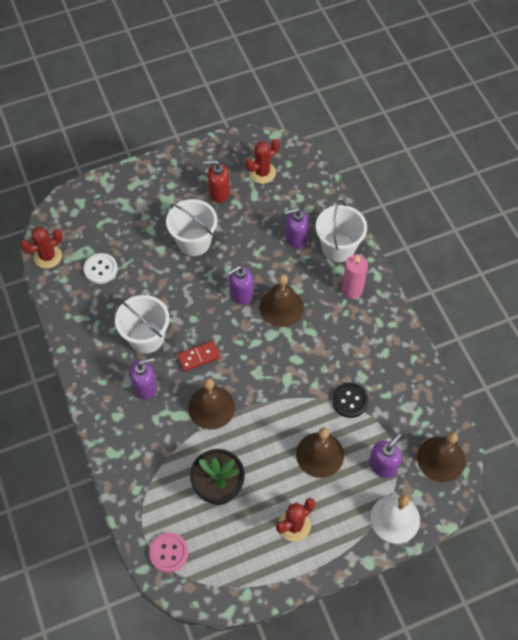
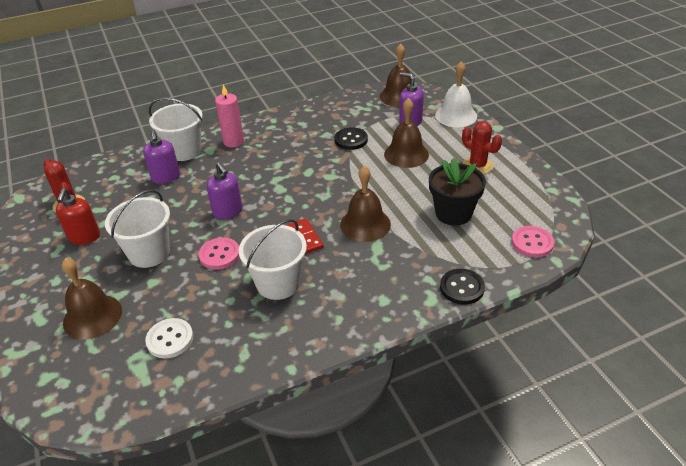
camera: 90 degrees left, 20 degrees down
red cactus [20,227,63,269] -> none
purple soap dispenser [129,357,157,399] -> none
brown bell [259,274,304,327] -> brown bell moved to [62,258,122,339]
none -> pink button [199,238,239,270]
none -> black button [440,269,485,305]

